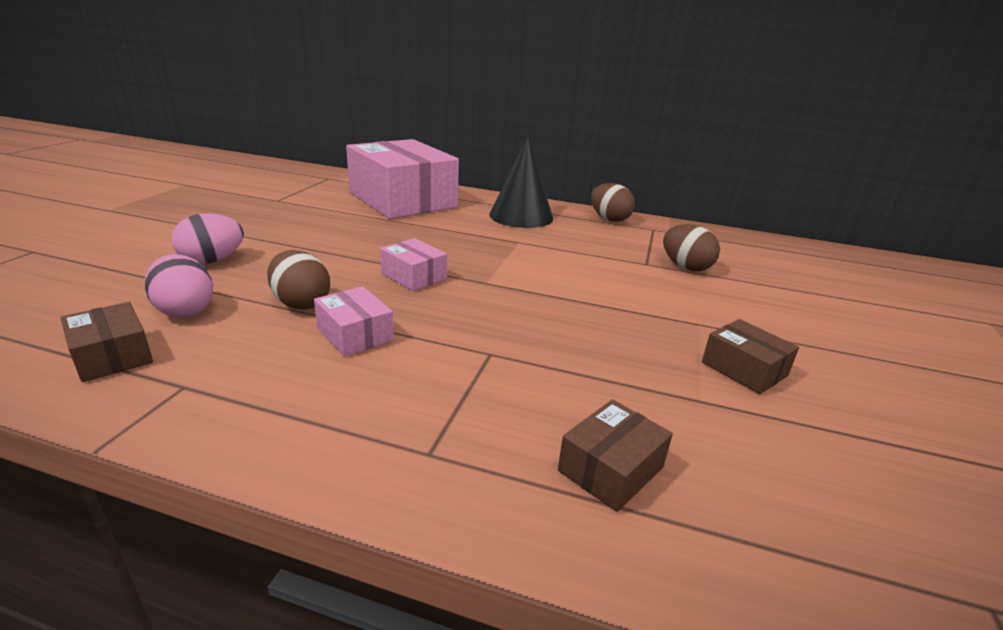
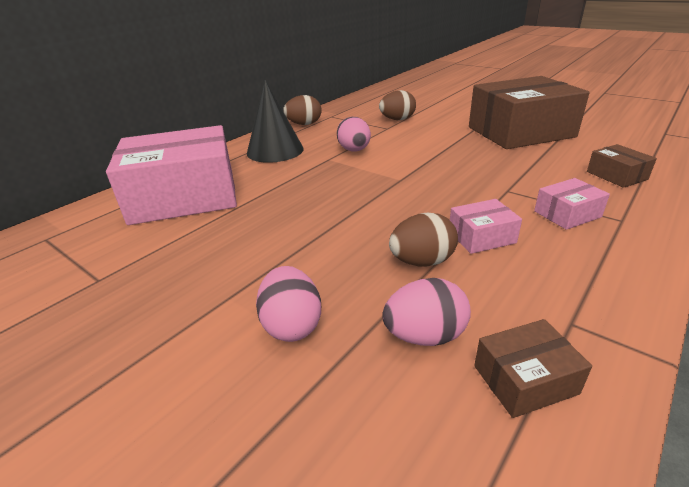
camera: 65 degrees left, 5 degrees up
pink box [380,238,447,291] -> pink box moved to [534,178,610,230]
brown box [702,319,799,394] -> brown box [469,76,590,149], size x2.38
none -> pink egg [337,117,371,152]

